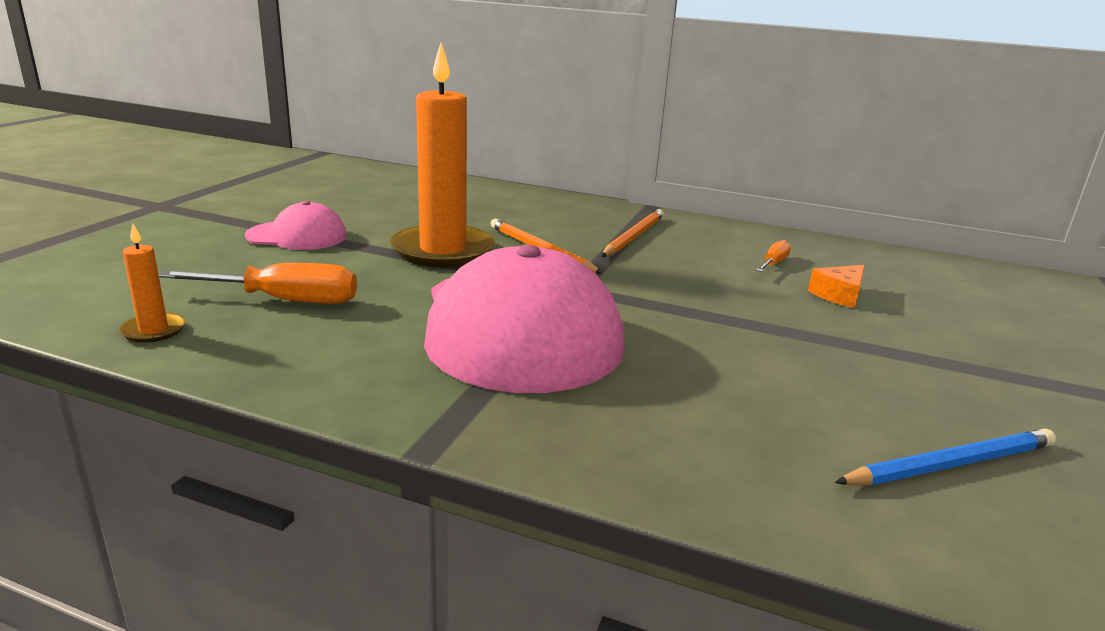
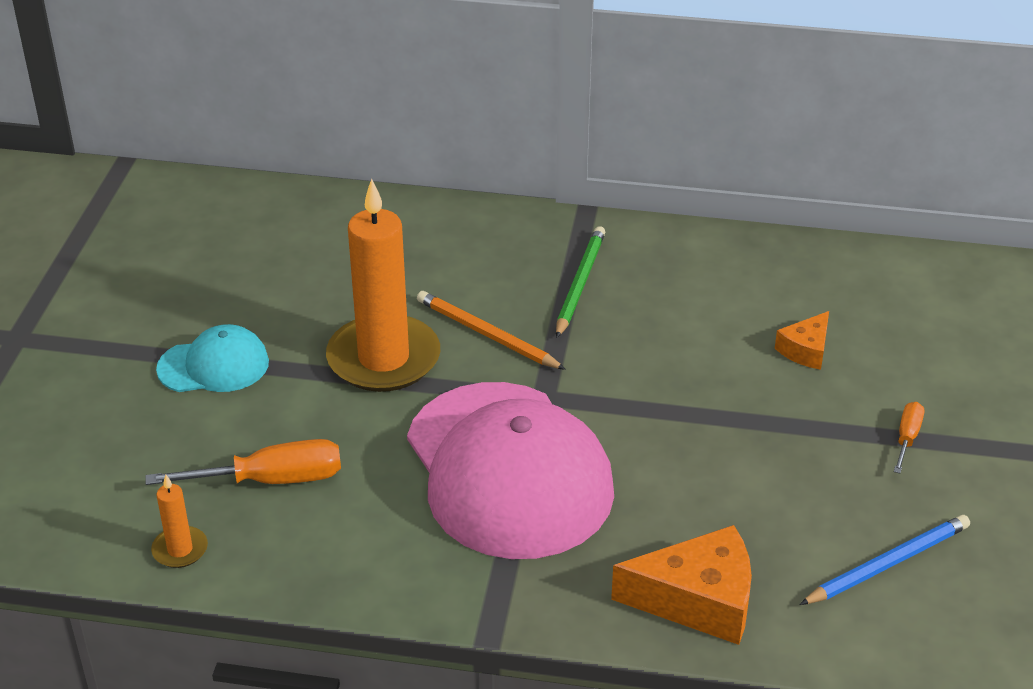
camera: 10 degrees left, 15 degrees up
pink cap [245,201,347,250] -> turquoise cap [156,324,269,392]
orange pencil [601,209,664,257] -> green pencil [556,226,605,338]
orange screwdriver [756,240,791,272] -> orange screwdriver moved to [894,402,924,473]
none -> orange cheese [611,525,752,645]

